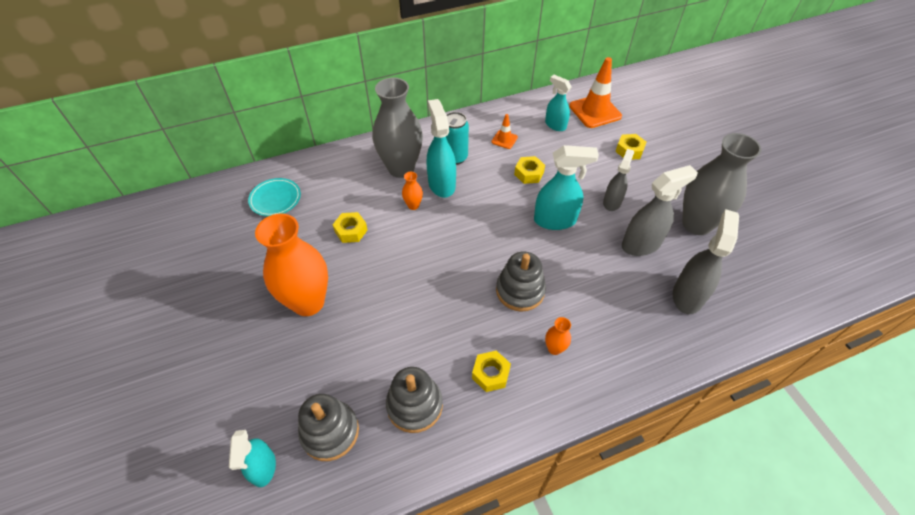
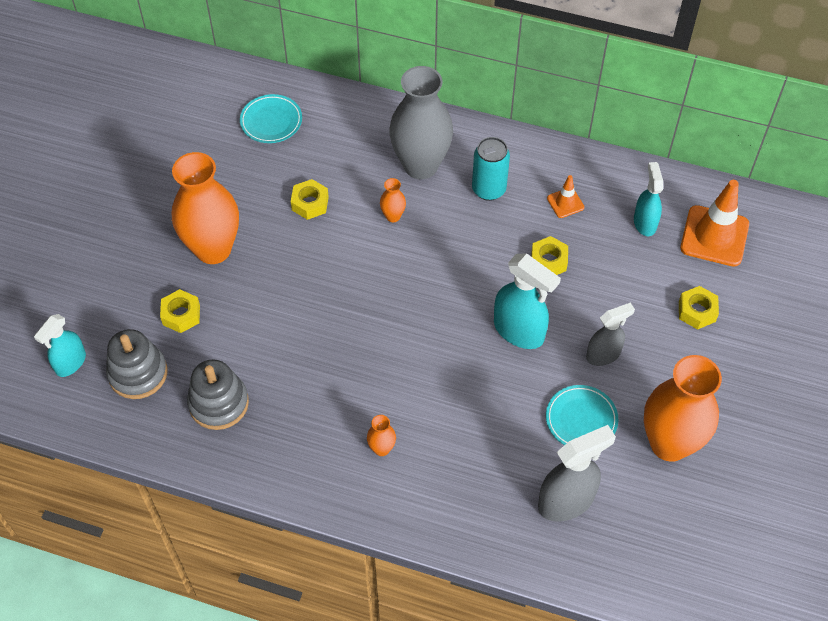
camera: 40 degrees right, 5 degrees up
turquoise spray bottle [427,99,456,198] -> none
yellow nut [472,351,511,392] -> yellow nut moved to [160,289,200,333]
grey stacking toy [496,251,546,312] -> none
grey spray bottle [622,165,698,256] -> turquoise plate [546,385,618,445]
grey vase [682,133,761,235] -> orange vase [644,355,722,462]

